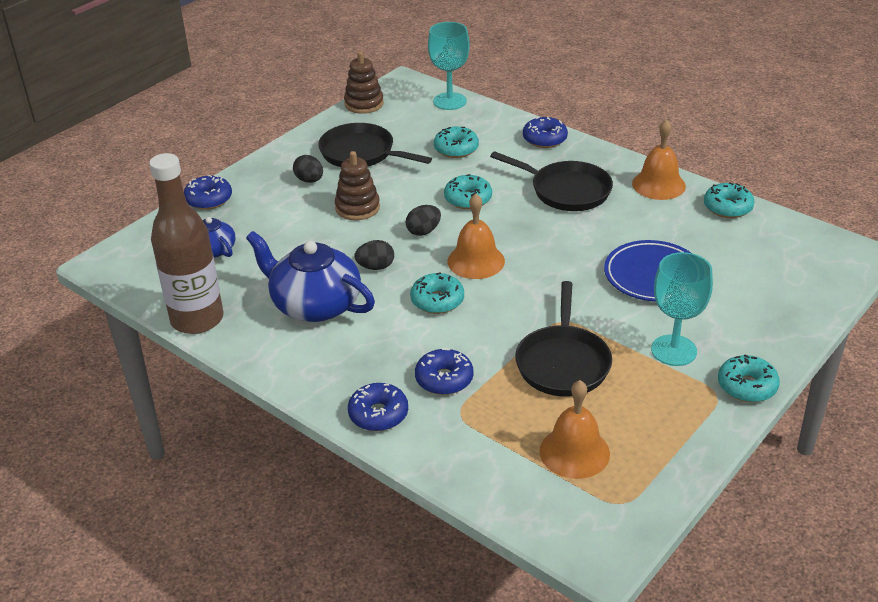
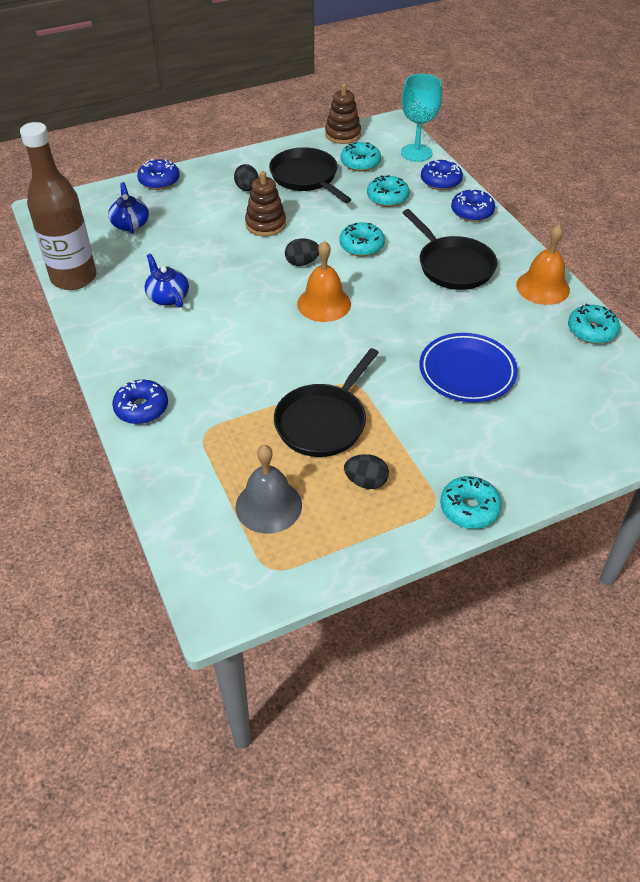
camera: 25 degrees right, 10 degrees up
blue teapot [246,231,375,322] -> blue teapot [144,254,189,308], size x0.54
black egg [354,240,394,270] -> black egg moved to [344,454,389,489]
turquoise donut [410,272,464,314] -> turquoise donut moved to [341,142,381,171]
blue donut [415,348,474,395] -> blue donut moved to [421,160,463,190]
orange bell [540,380,610,479] -> grey bell [236,445,302,534]
turquoise goblet [651,252,713,366] -> none

